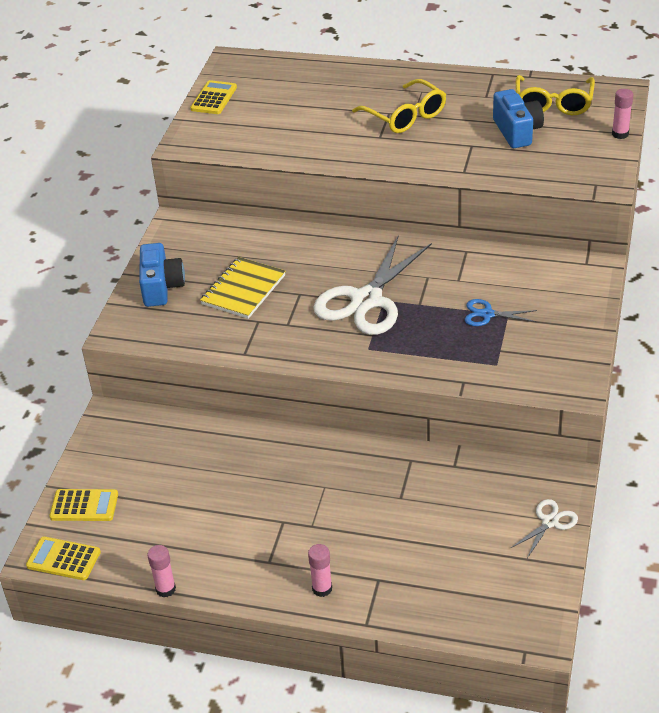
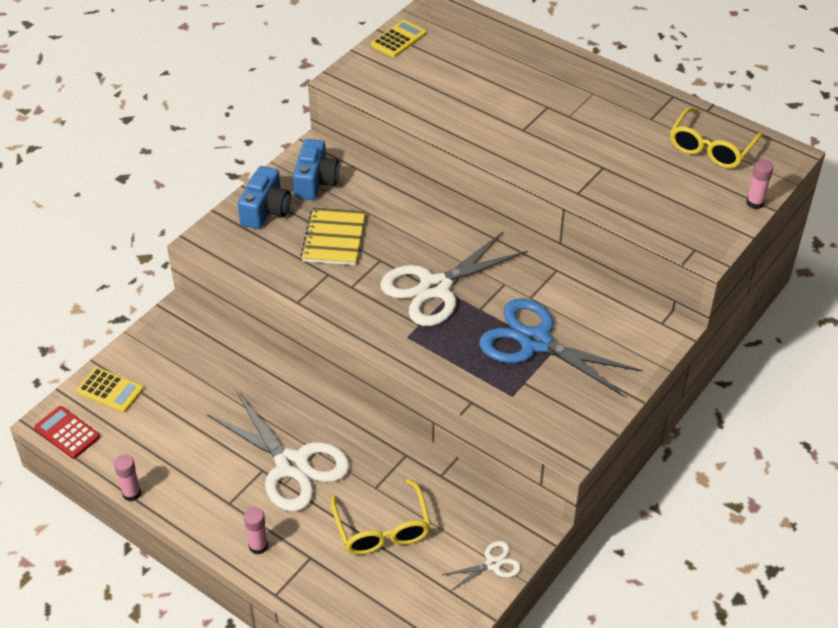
camera: 20 degrees right, 5 degrees up
yellow calculator [26,536,101,580] -> red calculator [34,406,100,459]
yellow notebook [200,257,286,319] -> yellow notebook turned 45 degrees counterclockwise [300,207,365,265]
yellow glasses [352,79,446,133] -> yellow glasses moved to [331,479,431,555]
blue scissors [465,299,537,326] -> blue scissors [479,298,642,397], size x2.19
blue camera [493,89,544,148] -> blue camera moved to [293,139,340,200]
none -> white scissors [207,392,350,512]

